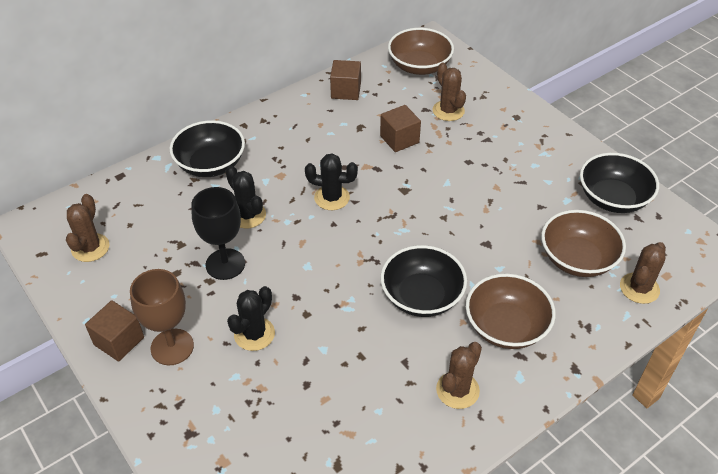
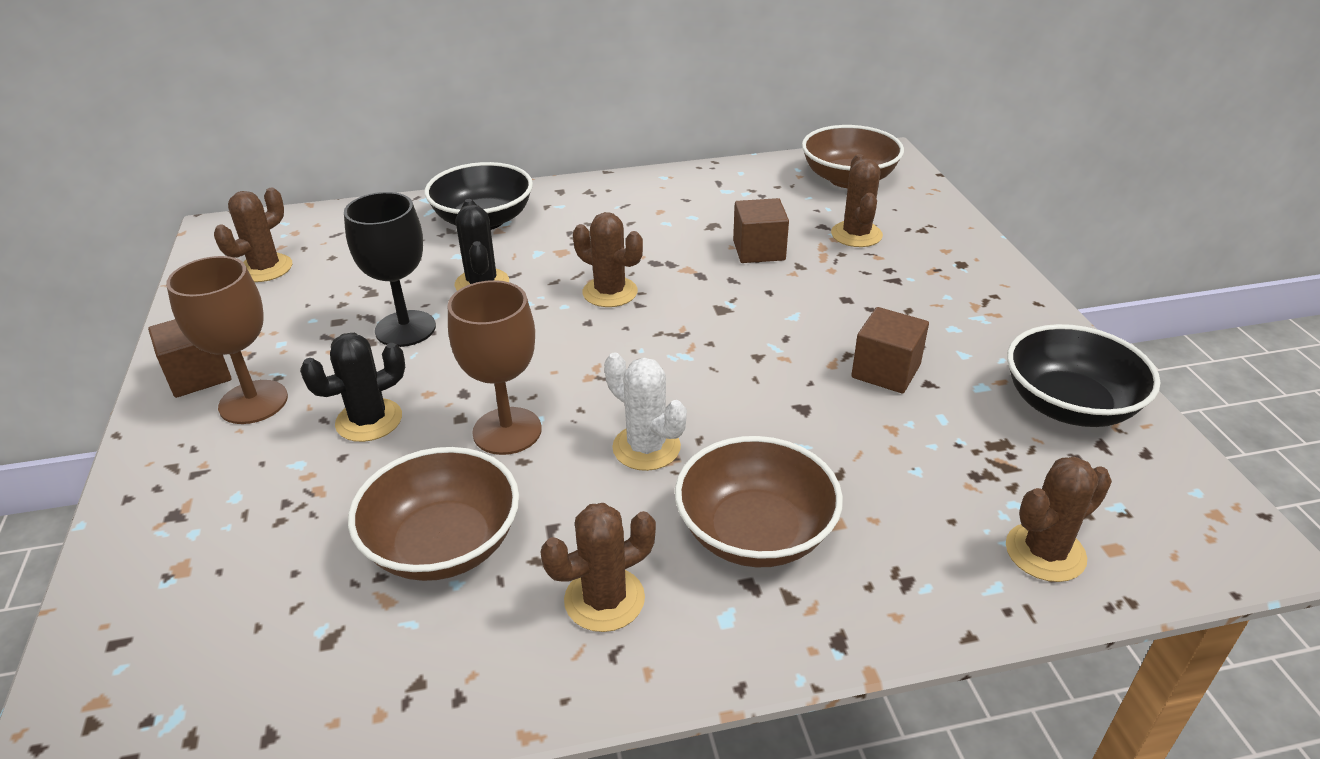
camera: 25 degrees right, 10 degrees down
black cactus [305,154,358,210] -> brown cactus [573,212,643,307]
brown cube [330,60,361,100] -> brown cube moved to [851,307,929,393]
black bowl [380,245,467,317] -> white cactus [604,353,687,471]
brown bowl [541,210,626,277] -> brown bowl moved to [348,447,519,581]
none -> brown goblet [448,280,542,455]

